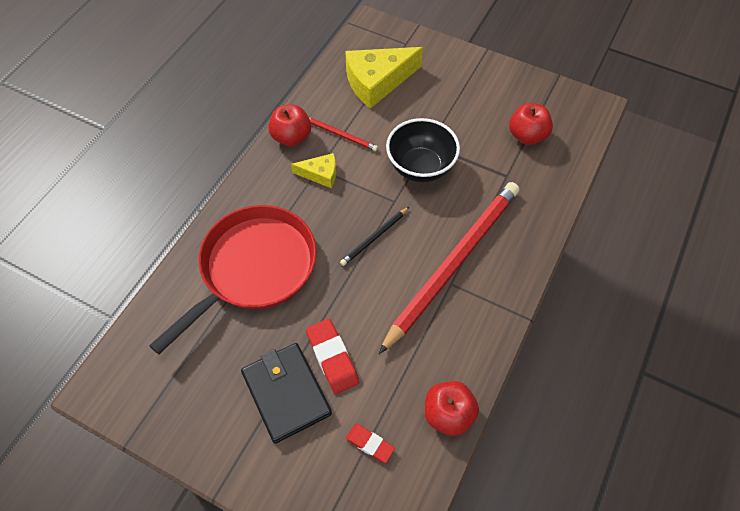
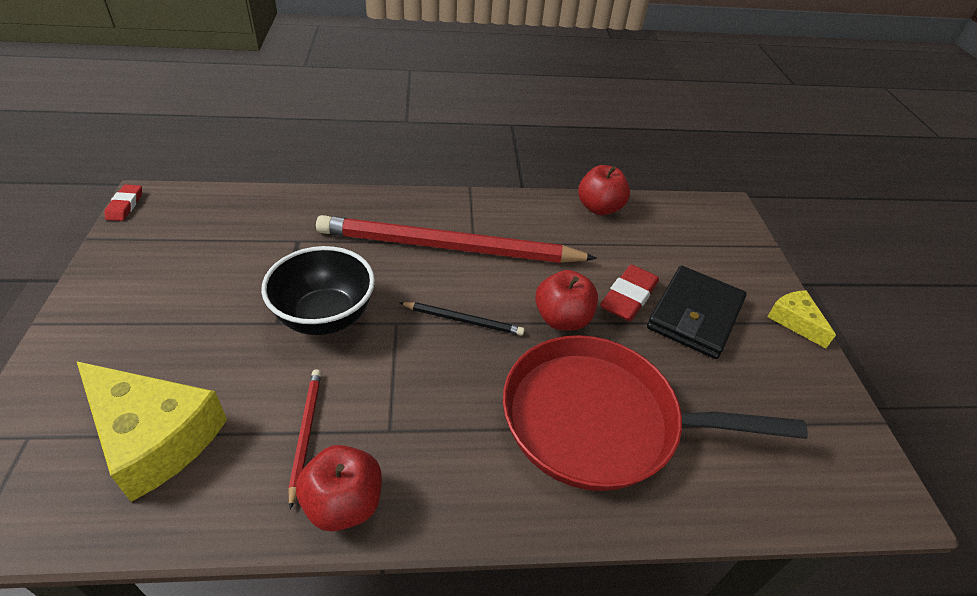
camera: 125 degrees left, 15 degrees down
yellow cheese [291,153,336,188] -> yellow cheese moved to [767,290,836,348]
red eraser [346,424,395,463] -> red eraser moved to [105,184,142,221]
red apple [509,103,553,145] -> red apple moved to [535,270,598,330]

